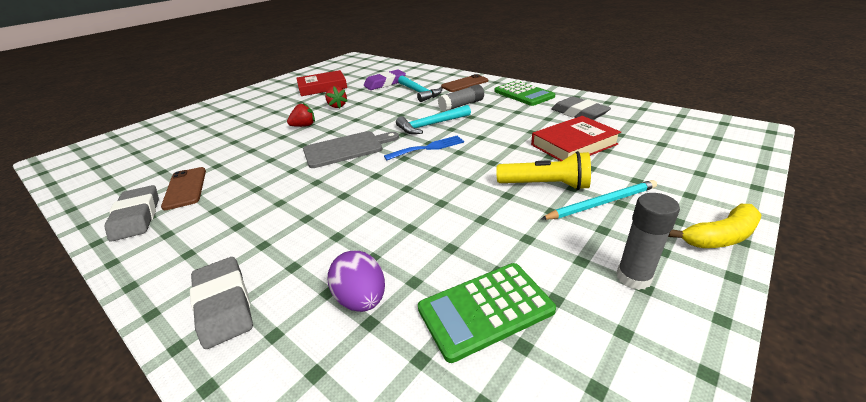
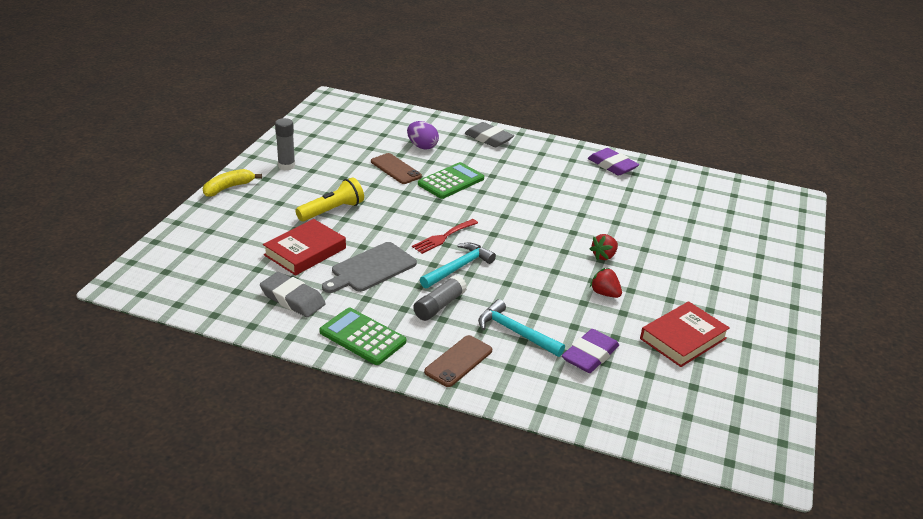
camera: 155 degrees right, 0 degrees up
grey eraser [105,185,159,242] -> purple eraser [588,148,639,176]
brown phone [161,167,206,210] -> brown phone moved to [371,153,422,184]
grey cutting board [303,131,399,168] -> grey cutting board moved to [322,242,417,293]
blue fork [384,135,464,160] -> red fork [412,219,478,254]
green calculator [418,263,556,363] -> green calculator moved to [418,162,484,199]
yellow flashlight [497,151,591,190] -> yellow flashlight turned 150 degrees clockwise [295,177,364,221]
turquoise pencil [541,180,657,220] -> none

